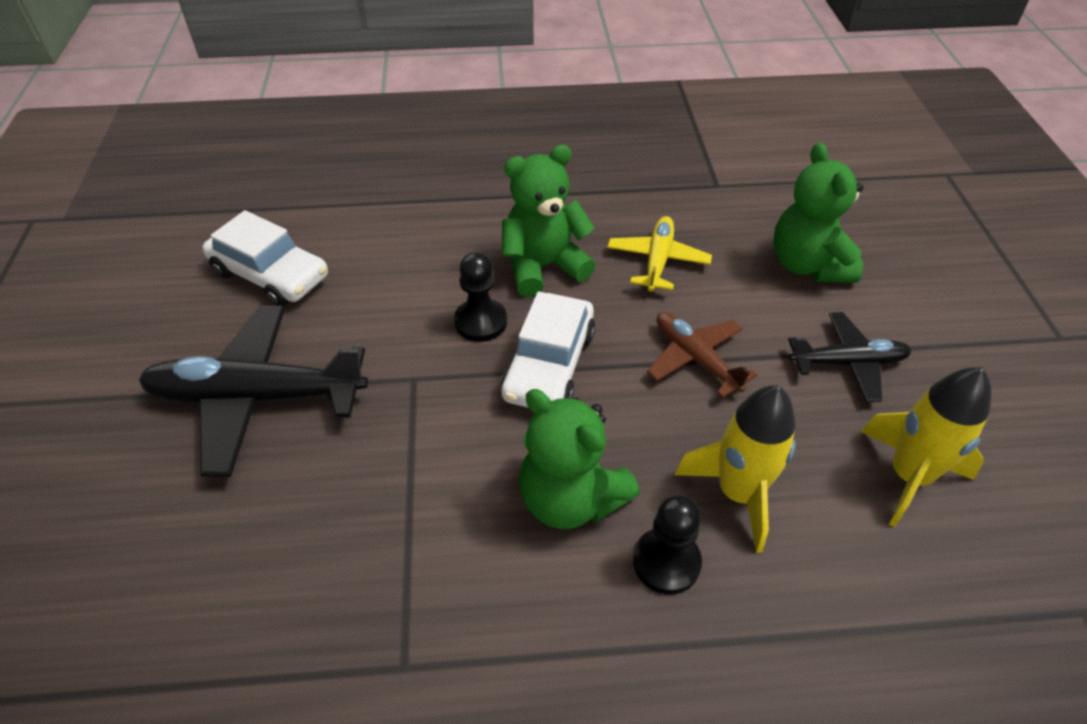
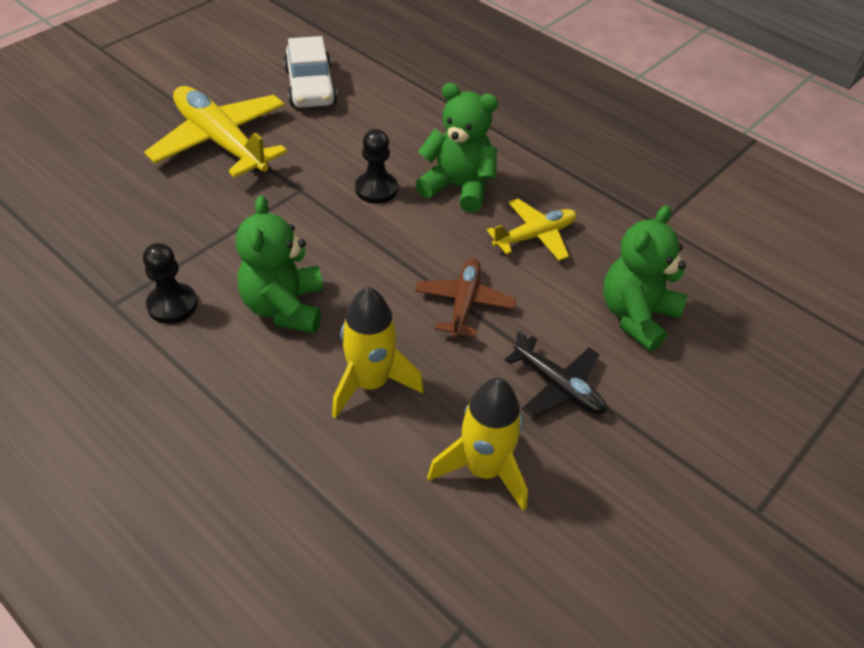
camera: 45 degrees right, 0 degrees up
black plane [139,305,368,477] -> yellow plane [144,86,287,178]
white car [501,292,595,408] -> none
black pawn [633,495,702,595] -> black pawn moved to [143,243,197,324]

